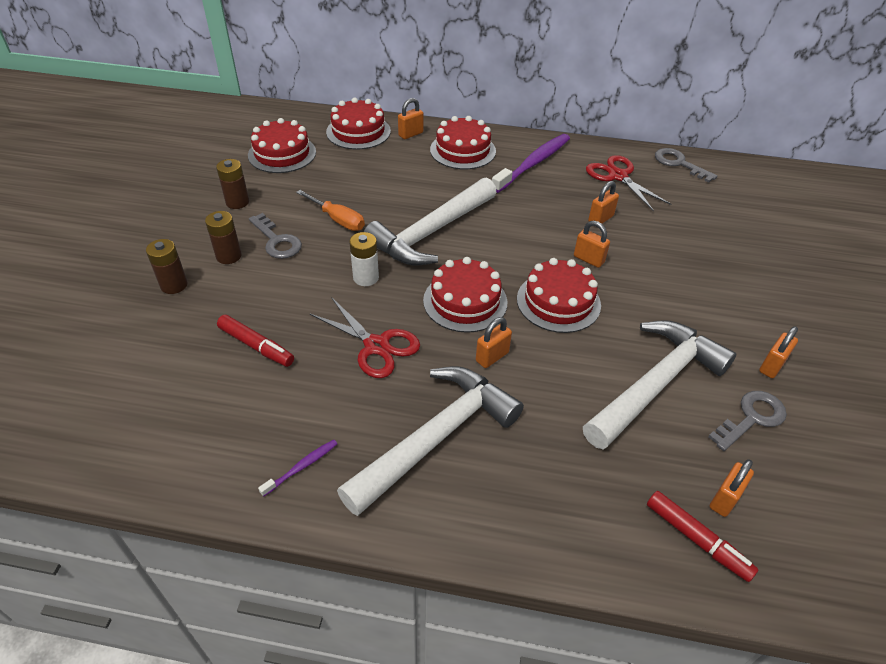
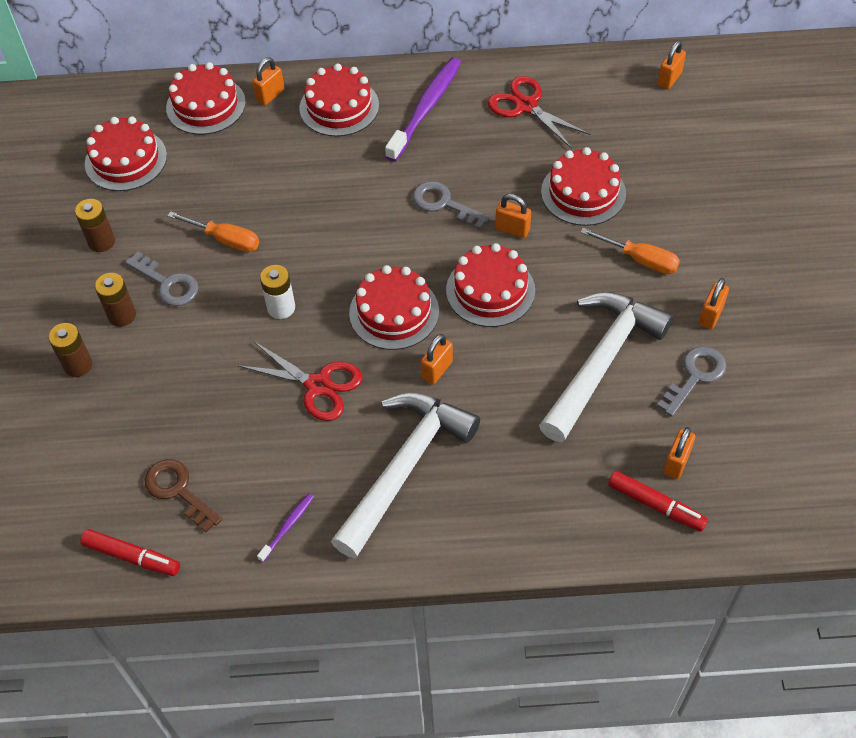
camera: 10 degrees left, 10 degrees up
red marker [217,315,294,367] -> red marker moved to [80,529,180,576]
white hammer [364,177,497,265] -> none
orange padlock [588,181,619,224] -> orange padlock moved to [658,41,686,89]
grey key [655,148,718,183] -> grey key moved to [413,181,490,229]
none -> brown key [145,459,222,533]
none -> red cake [541,147,626,226]
none -> orange screwdriver [581,228,680,274]

